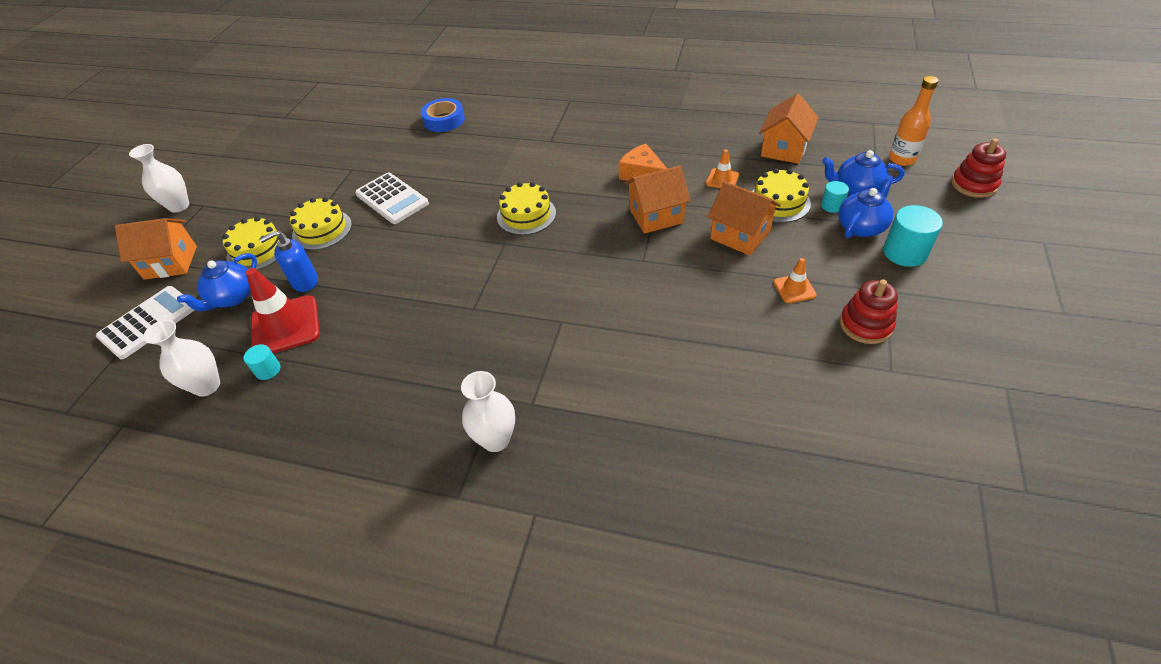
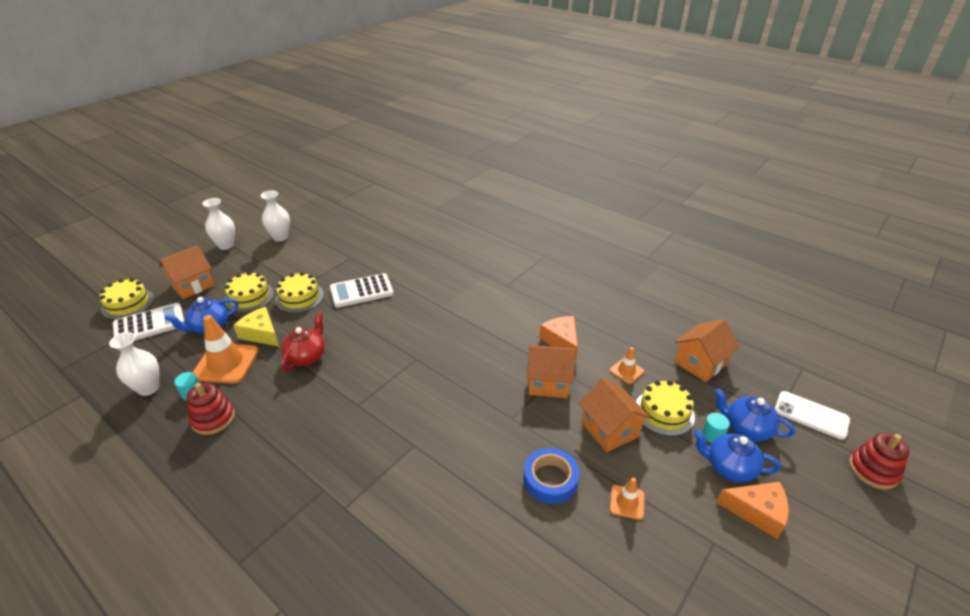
camera: 20 degrees right, 10 degrees down
orange house [115,218,197,280] -> orange house turned 60 degrees counterclockwise [159,245,215,299]
red traffic cone [246,268,320,353] -> orange traffic cone [192,315,259,384]
blue soap dispenser [259,231,318,292] -> yellow cheese [233,307,279,346]
white calculator [355,173,429,224] -> white calculator turned 90 degrees clockwise [330,273,394,308]
blue tape [421,98,465,132] -> blue tape moved to [524,448,579,504]
white vase [461,371,515,452] -> white vase moved to [261,190,290,242]
yellow cake [497,182,556,235] -> yellow cake moved to [99,278,154,320]
blue teapot [838,175,894,238] -> blue teapot turned 135 degrees counterclockwise [693,430,781,483]
red stacking toy [840,279,898,344] -> red stacking toy moved to [187,383,235,435]
turquoise cylinder [883,205,943,267] -> orange cheese [716,482,789,539]
orange bottle [889,76,939,166] -> white phone [775,391,850,440]
none -> red teapot [281,313,325,371]

